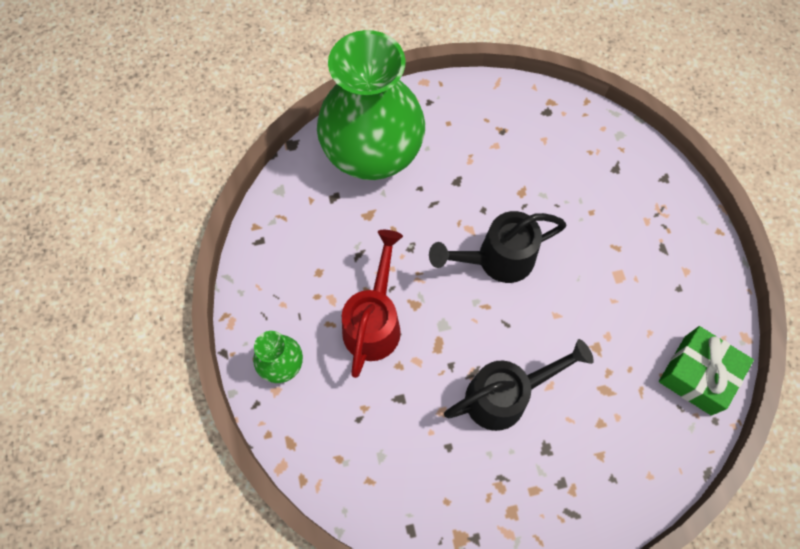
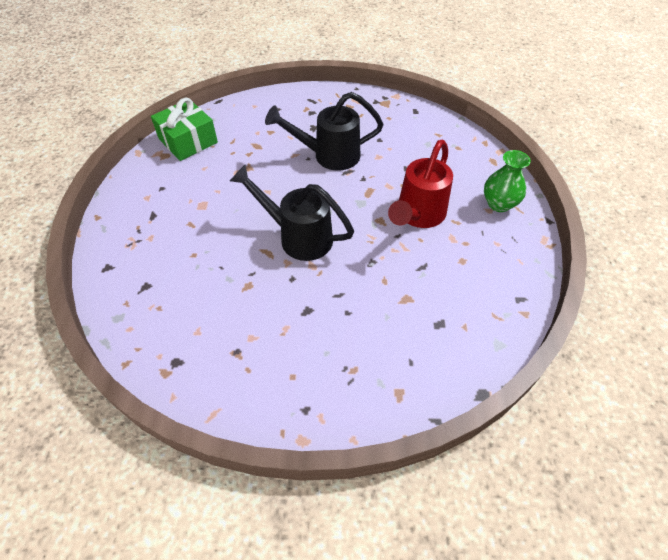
camera: 165 degrees left, 15 degrees down
green vase [317,30,425,180] -> none
black watering can [429,211,566,283] -> black watering can turned 150 degrees counterclockwise [230,165,354,261]

